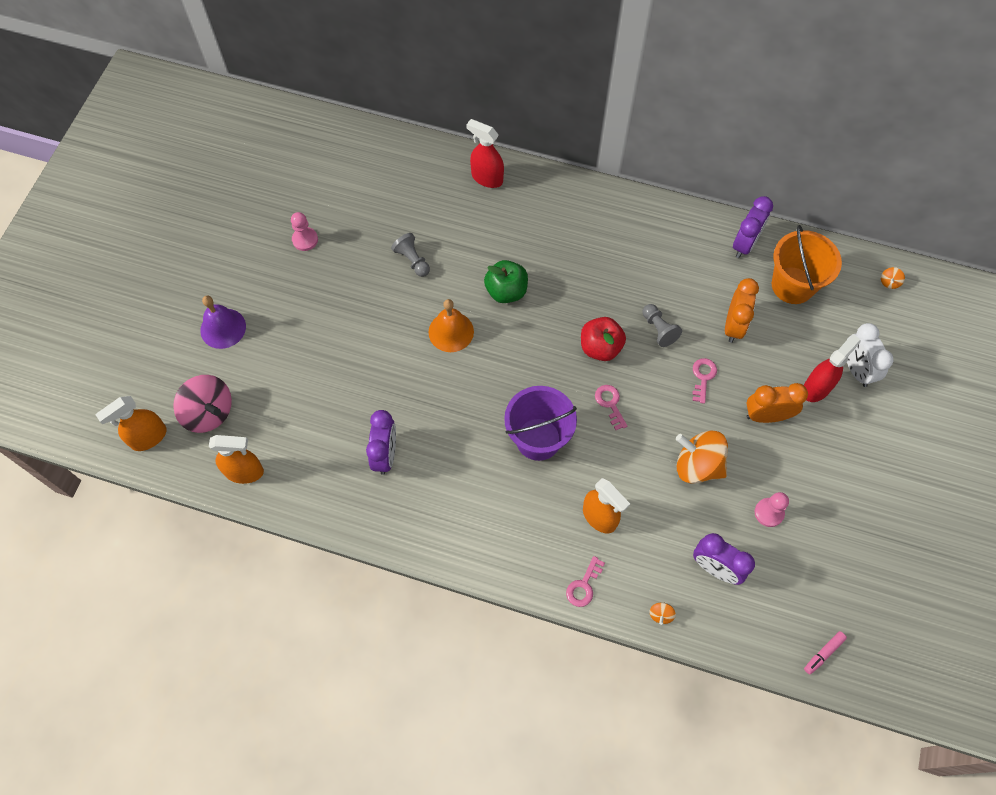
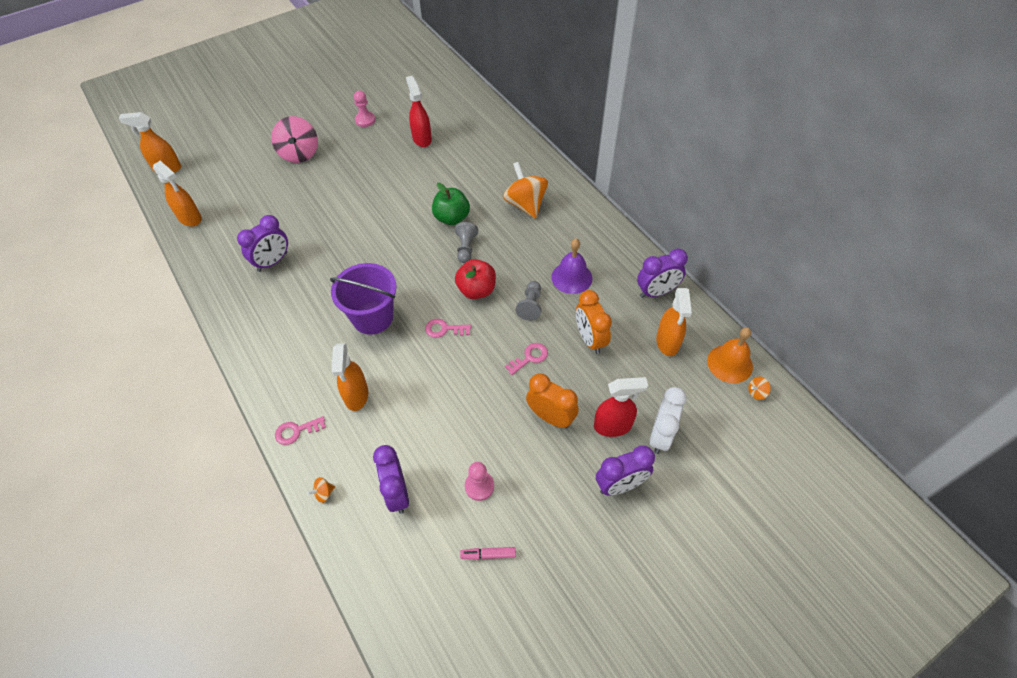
camera: 40 degrees right, 10 degrees down
pink spinning top [173,375,232,433] -> pink spinning top moved to [271,116,318,163]
purple bell [200,295,246,349] -> purple bell moved to [551,239,593,294]
grey pawn [391,233,430,277] -> grey pawn moved to [455,222,478,263]
orange bell [428,299,474,352] -> orange bell moved to [707,327,753,383]
red spray bottle [466,119,504,188] -> red spray bottle moved to [406,76,432,147]
pink key [595,385,627,430] -> pink key turned 105 degrees counterclockwise [425,319,471,338]
orange spinning top [676,430,728,484] -> orange spinning top moved to [503,162,548,219]
orange clock [725,278,759,343] -> orange clock turned 105 degrees clockwise [576,290,612,354]
orange bucket [772,225,842,304] -> orange spray bottle [656,288,692,356]
pink marker [804,631,847,674] -> pink marker moved to [460,547,516,560]
none -> purple clock [596,445,655,495]

